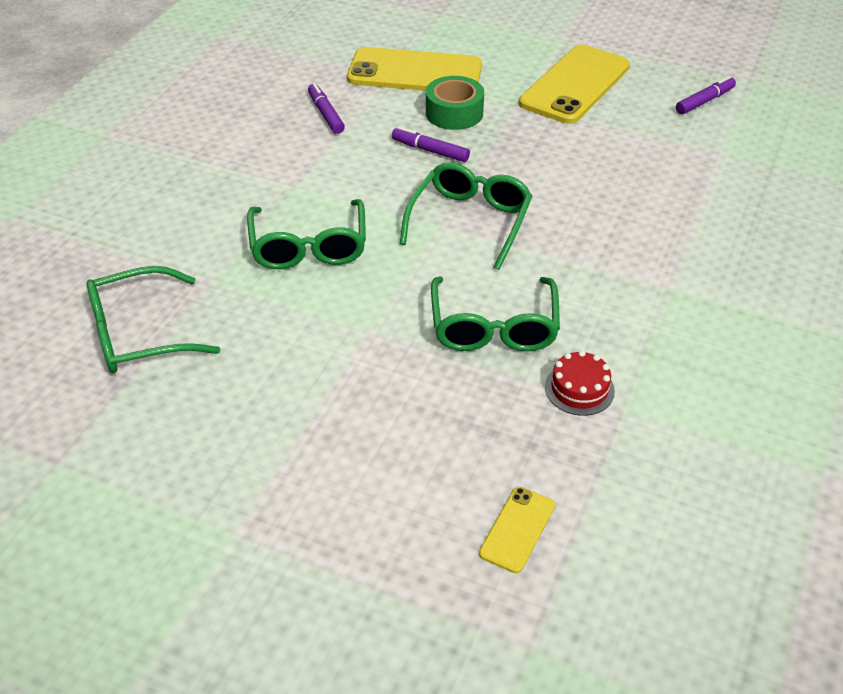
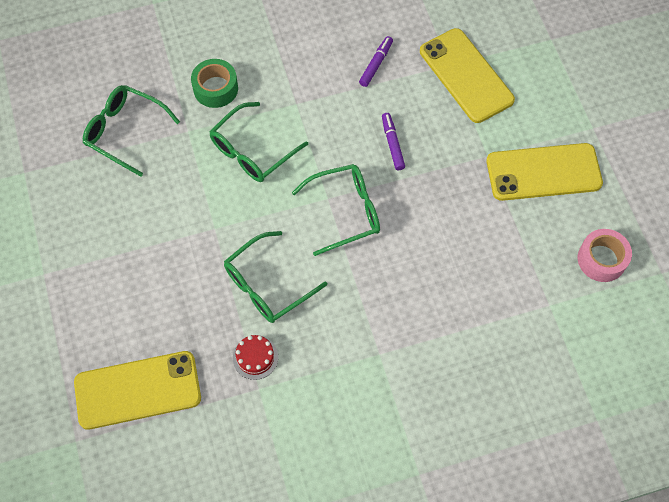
camera: 50 degrees right, 20 degrees up
green tape [426,76,484,130] -> green tape moved to [191,59,238,108]
yellow phone [479,487,555,573] -> yellow phone [74,351,201,430], size x2.16
purple marker [676,76,736,114] -> pink tape [578,229,632,282]

